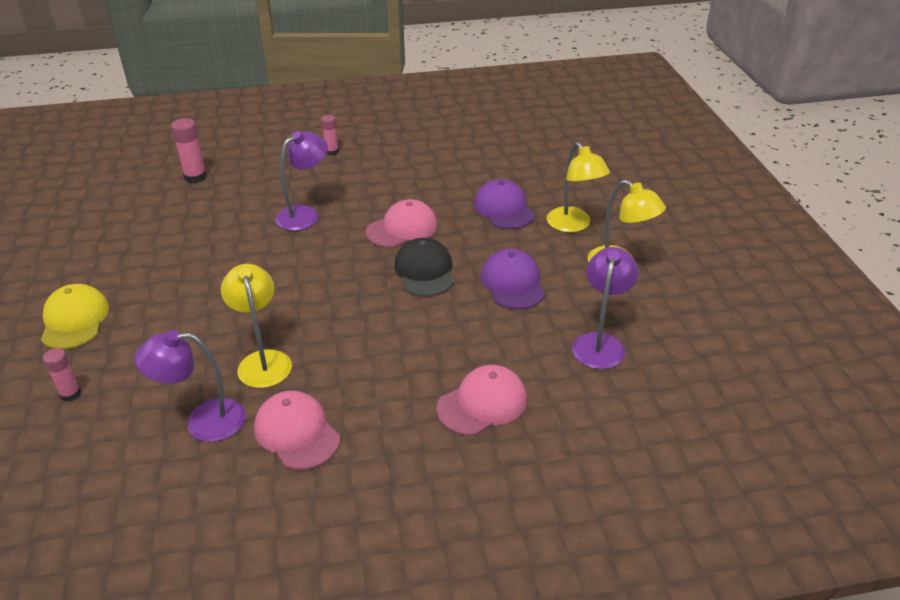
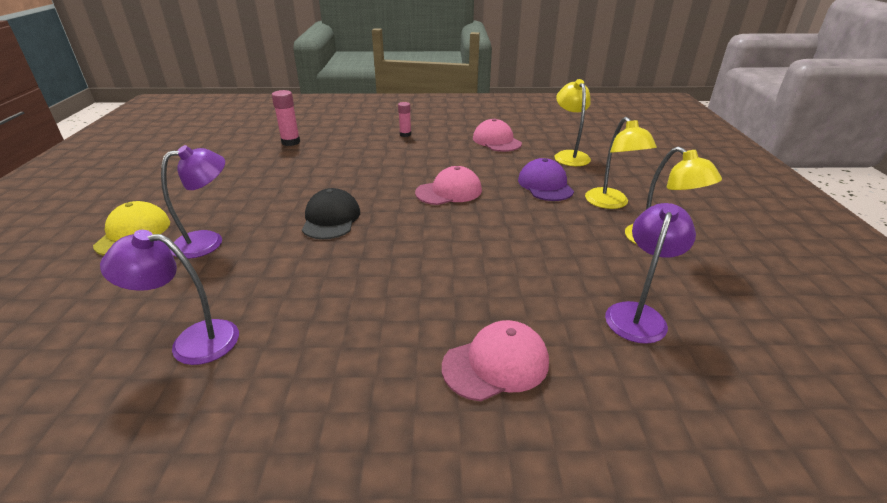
camera: 10 degrees right, 5 degrees down
pink glue stick [43,348,81,402] -> none
yellow lamp [221,264,292,388] -> yellow lamp moved to [554,79,591,166]
pink cap [254,391,340,470] -> pink cap moved to [473,118,522,152]
purple lamp [275,131,328,231] -> purple lamp moved to [161,145,225,259]
black cap [394,238,454,297] -> black cap moved to [302,188,360,239]
purple cap [481,249,545,309] -> none

